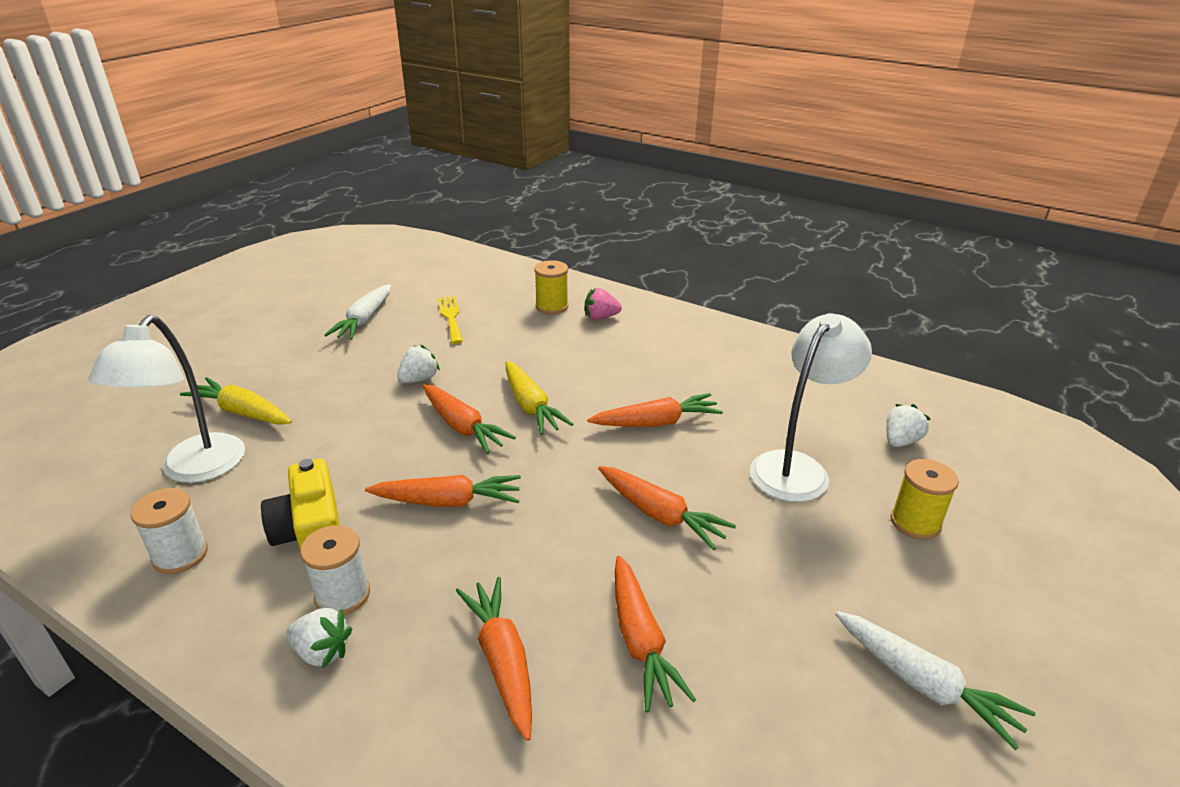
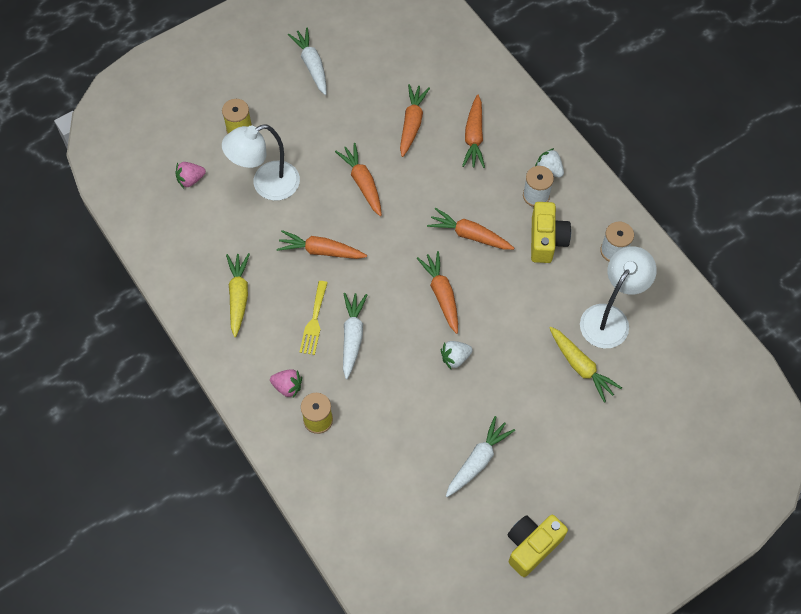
camera: 155 degrees left, 30 degrees up
yellow fork [438,296,463,344] -> yellow fork moved to [300,281,328,355]
yellow carrot [506,361,573,435] -> yellow carrot moved to [226,253,250,337]
white strawberry [886,404,931,447] -> pink strawberry [176,162,206,188]
none -> white carrot [343,293,367,379]
none -> yellow camera [508,515,568,577]

